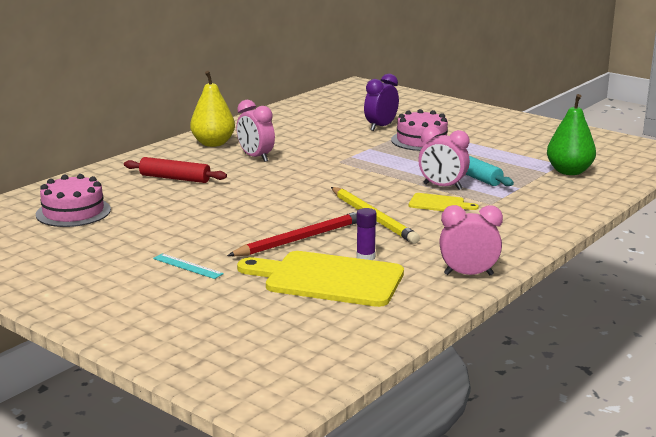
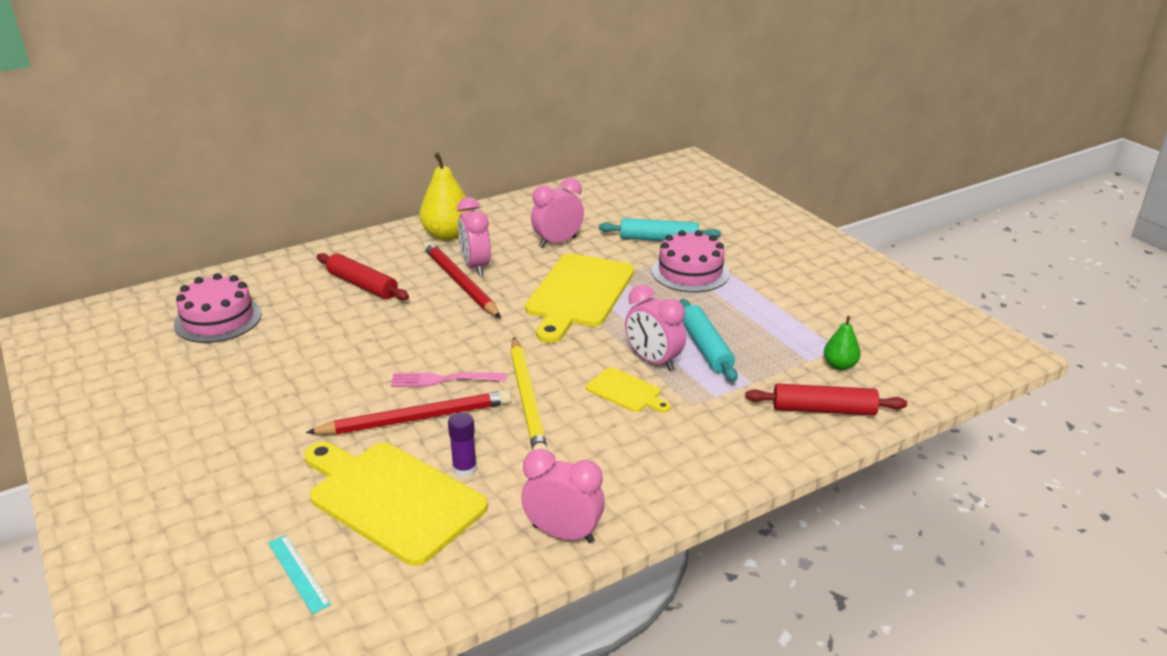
camera: 20 degrees right, 10 degrees up
turquoise ruler [153,253,224,279] -> turquoise ruler moved to [268,535,331,614]
purple clock [364,74,399,131] -> turquoise rolling pin [599,218,721,241]
green pear [547,94,596,175] -> green pear [824,316,861,370], size x0.55
none -> pink fork [391,372,506,387]
none -> red pencil [423,241,501,318]
none -> yellow cutting board [525,254,634,343]
none -> pink clock [531,178,584,248]
none -> red rolling pin [745,384,907,415]

